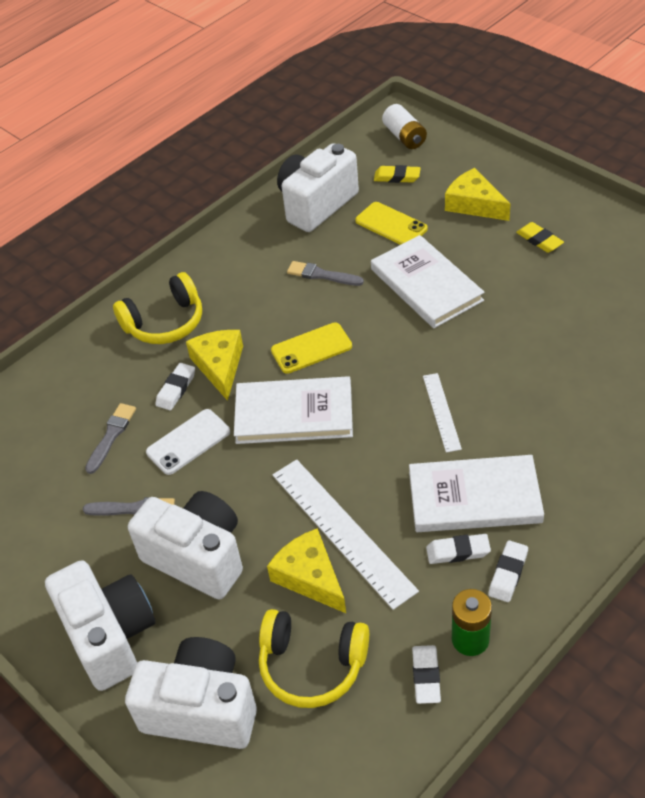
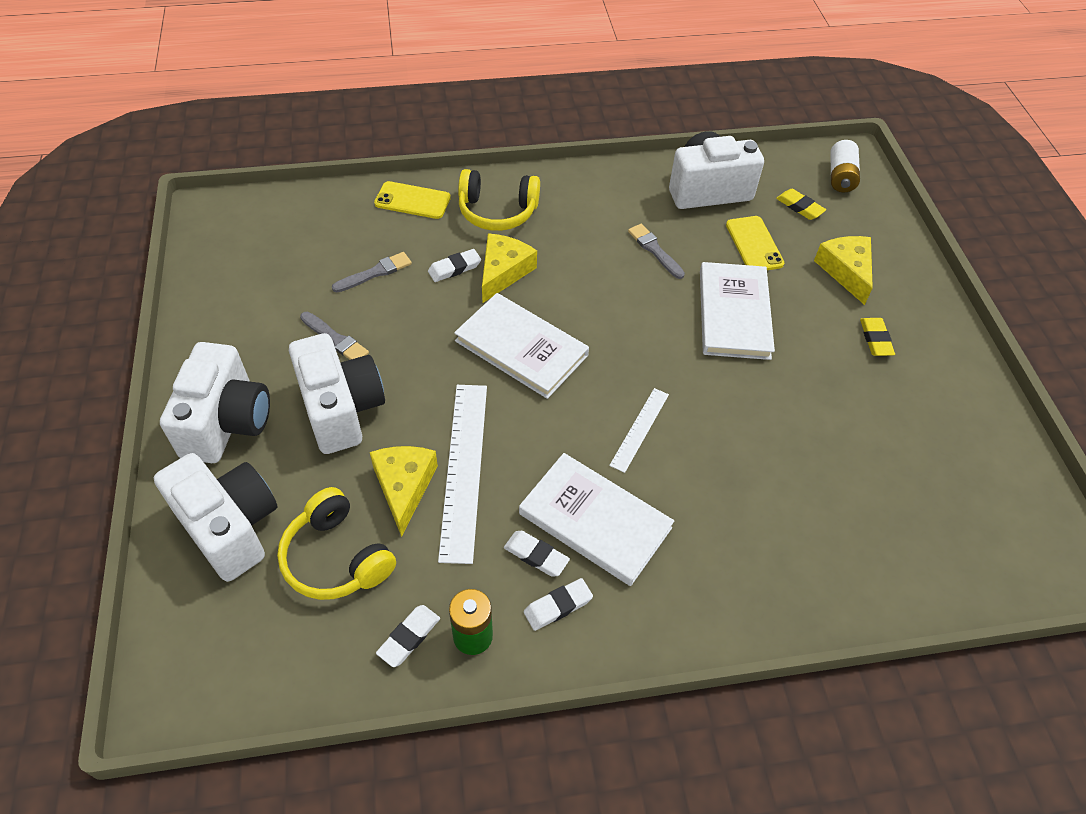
camera: 30 degrees right, 5 degrees up
white phone [146,409,230,475] -> none
yellow phone [271,322,352,374] -> yellow phone moved to [374,181,451,219]

